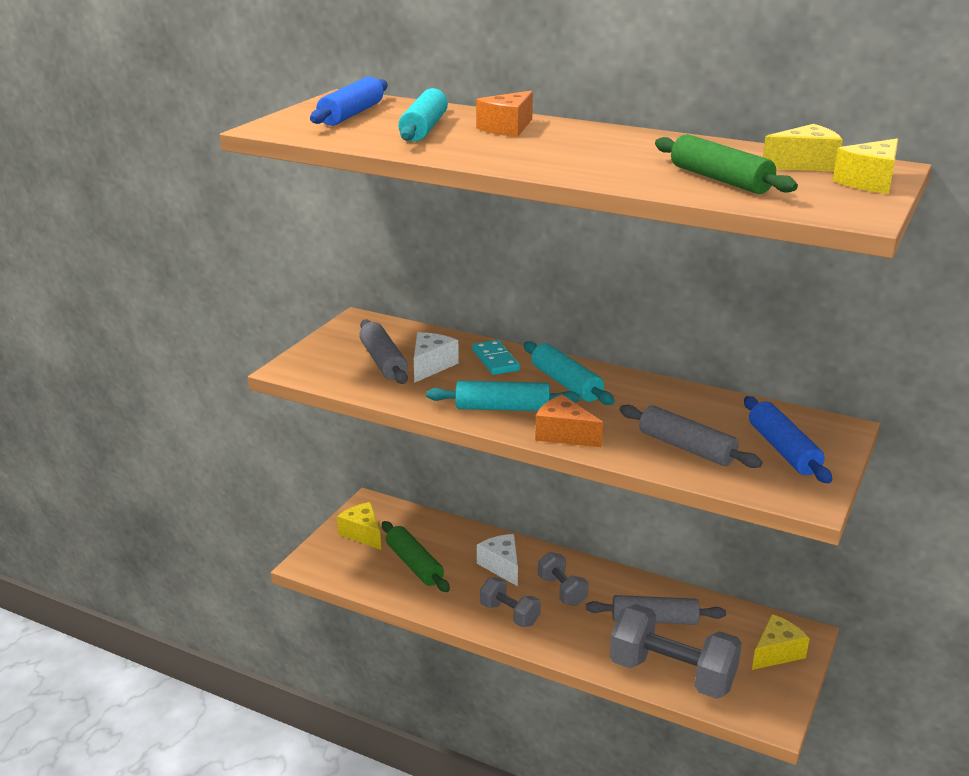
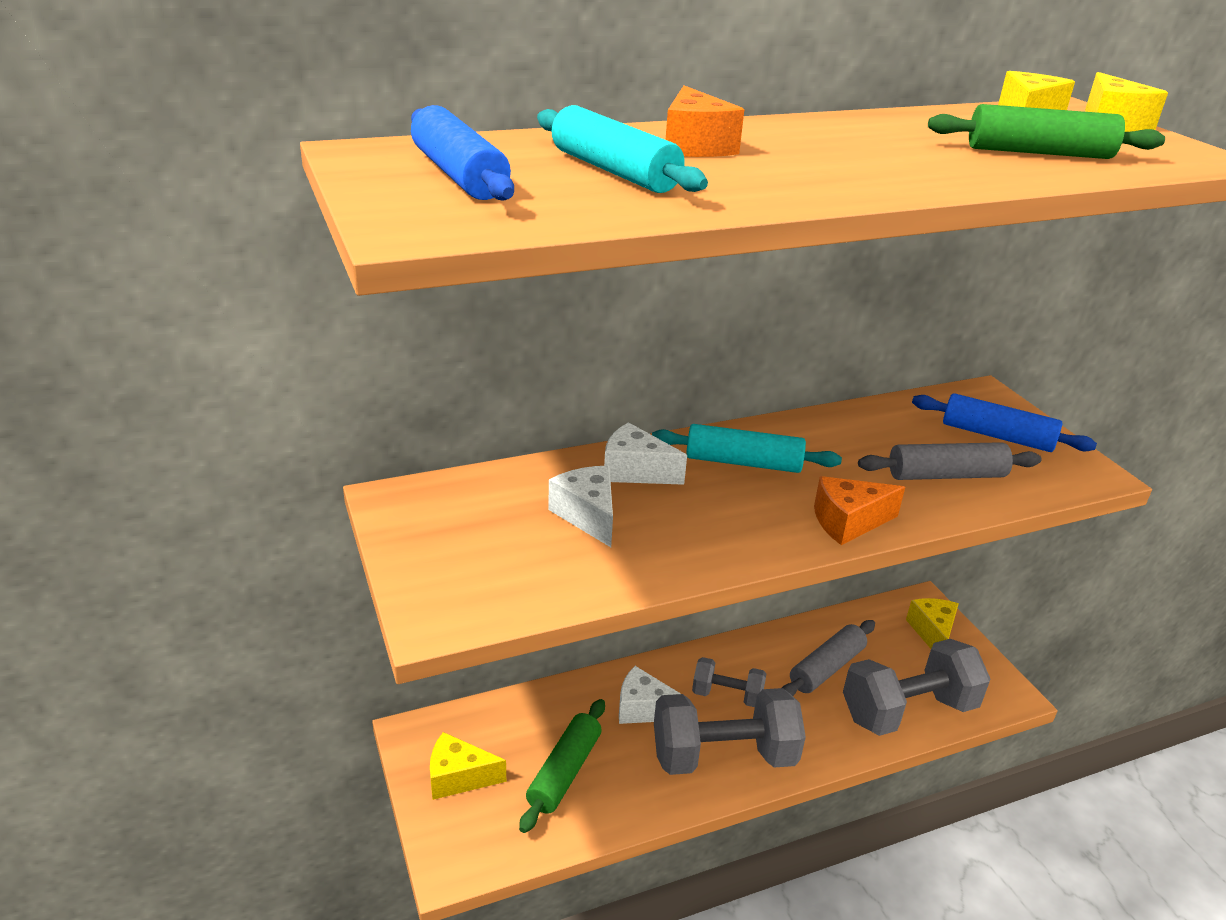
camera: 50 degrees left, 5 degrees up
grey rolling pin [359,320,408,384] -> none
green rolling pin [382,521,450,592] -> green rolling pin turned 75 degrees counterclockwise [519,699,605,833]
turquoise rolling pin [426,381,580,411] -> none
turquoise domino [472,340,520,375] -> white cheese [604,422,687,485]
grey dumbbell [480,578,541,627] -> grey dumbbell [654,688,806,775], size x1.87

